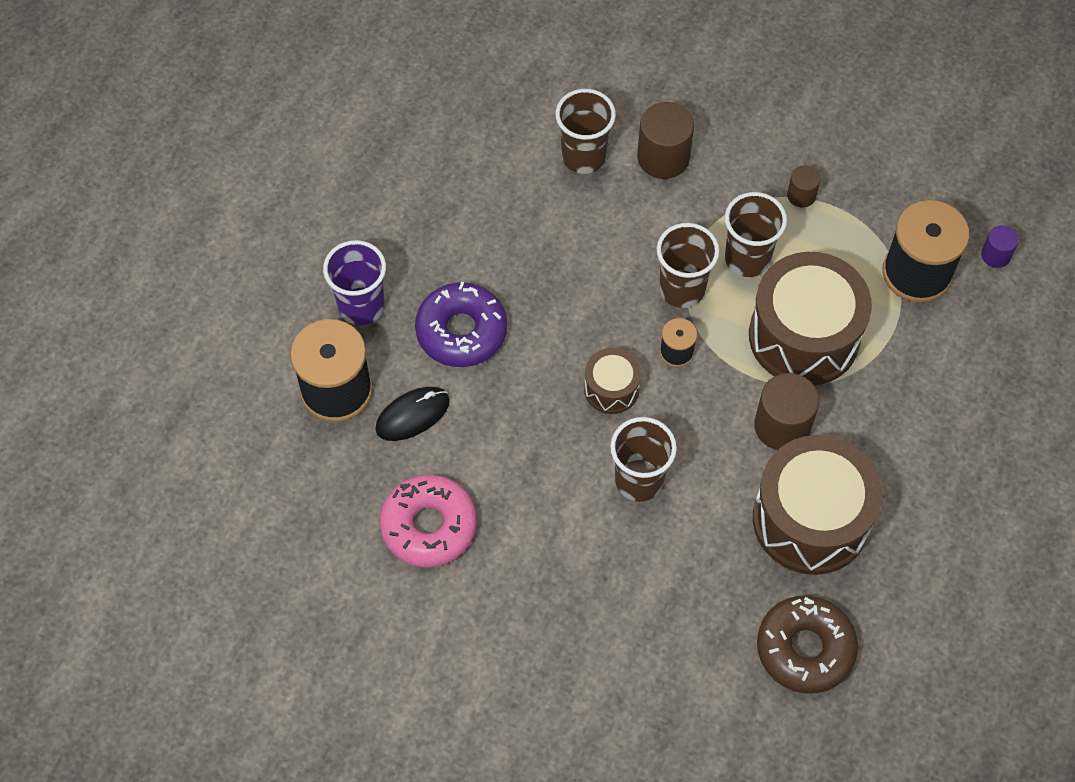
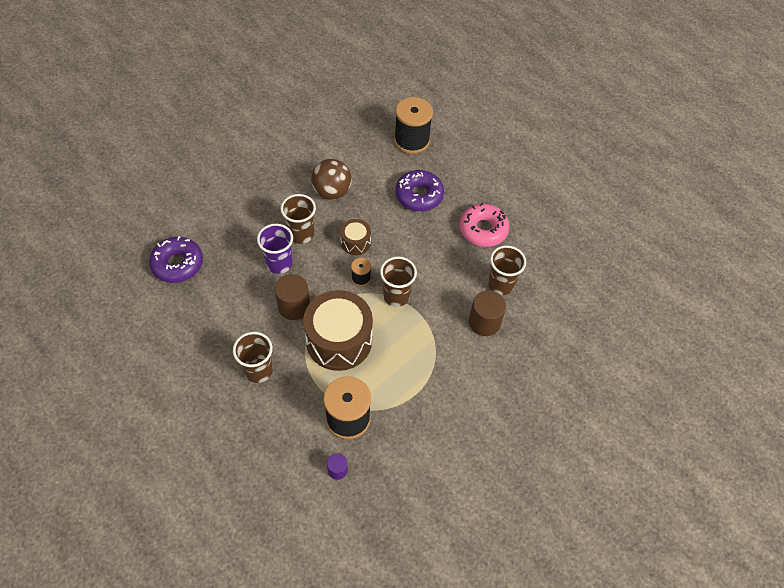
camera: 110 degrees right, 5 degrees down
purple cup [323,240,386,325] -> purple cup moved to [257,224,293,274]
black mouse [375,387,450,441] -> none
pink donut [380,475,477,567] -> pink donut moved to [459,203,510,247]
brown cup [725,192,787,277] -> brown cup moved to [233,332,273,383]
brown drum [753,435,882,575] -> none
brown donut [757,596,858,694] -> purple donut [149,236,203,283]
brown cylinder [787,165,821,208] -> none
none -> brown ball [311,159,352,200]

